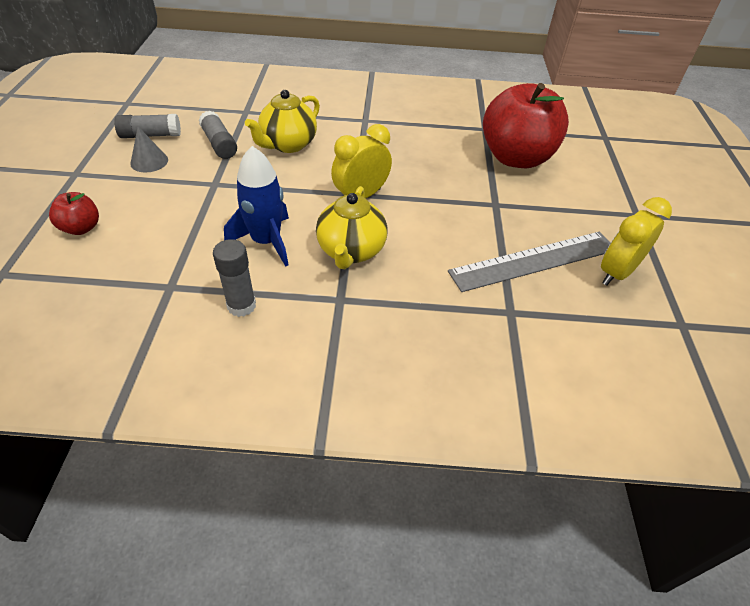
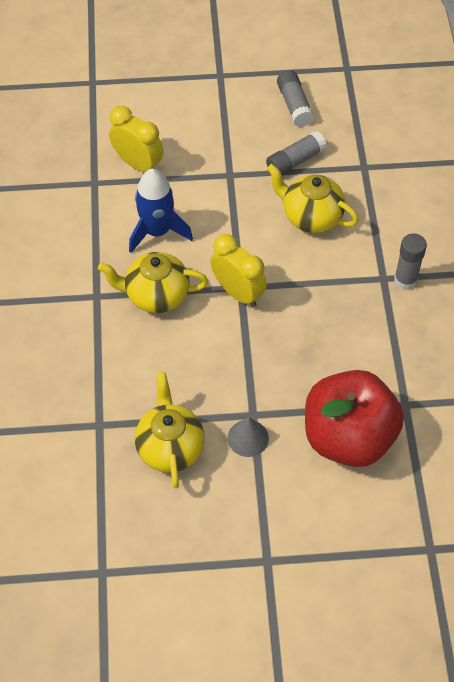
camera: 85 degrees right, 10 degrees up
red apple [49,192,99,235] -> none
grey cone [130,127,168,172] -> grey cone moved to [228,418,269,457]
grey glue stick [213,239,256,317] -> grey glue stick moved to [394,233,427,290]
grey ruler [448,232,610,292] -> yellow teapot [135,372,205,488]
yellow clock [601,197,672,285] -> yellow clock moved to [109,106,164,172]

